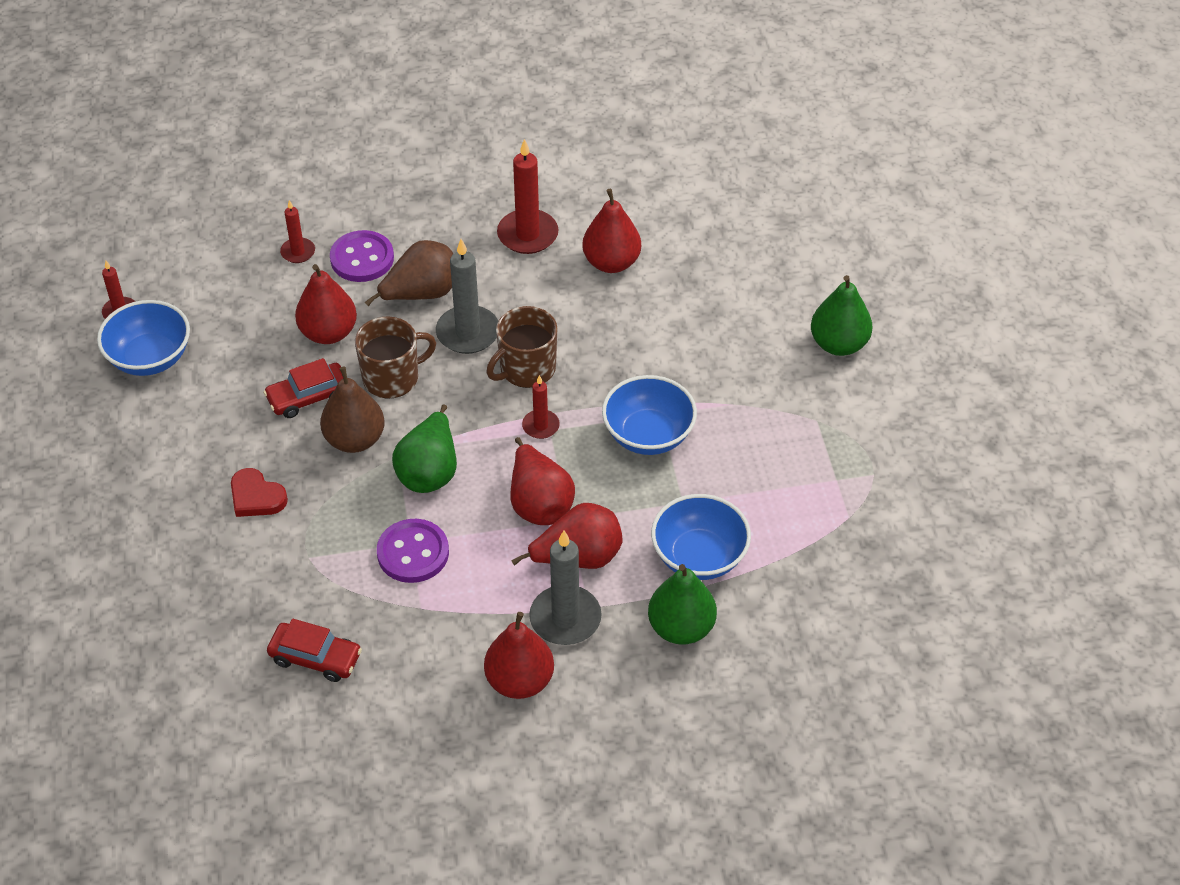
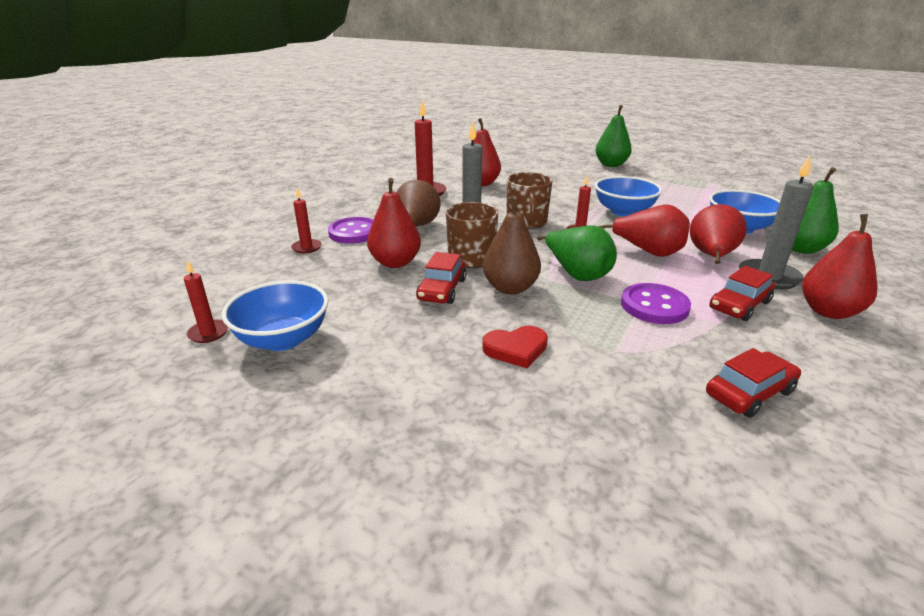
camera: 50 degrees left, 20 degrees down
none -> red car [709,266,775,321]

